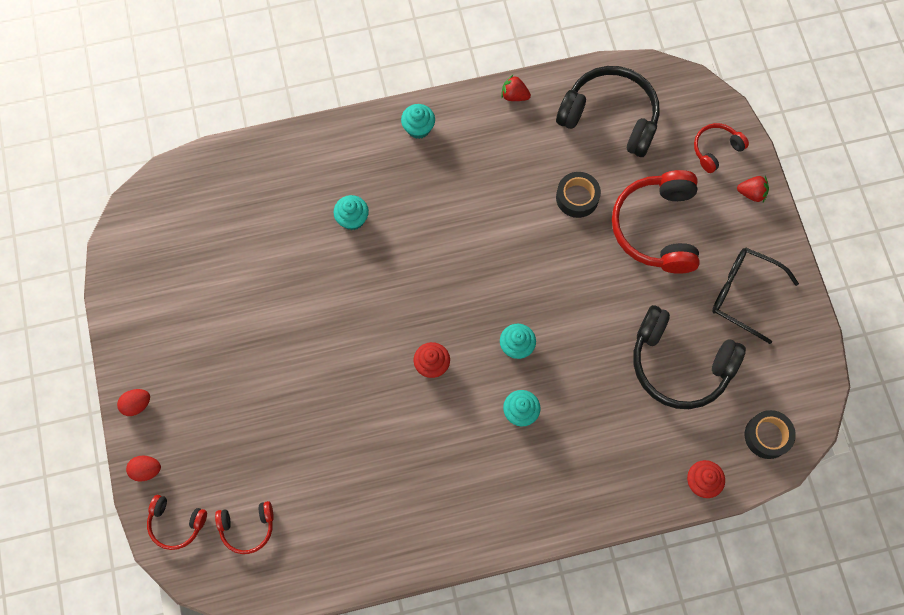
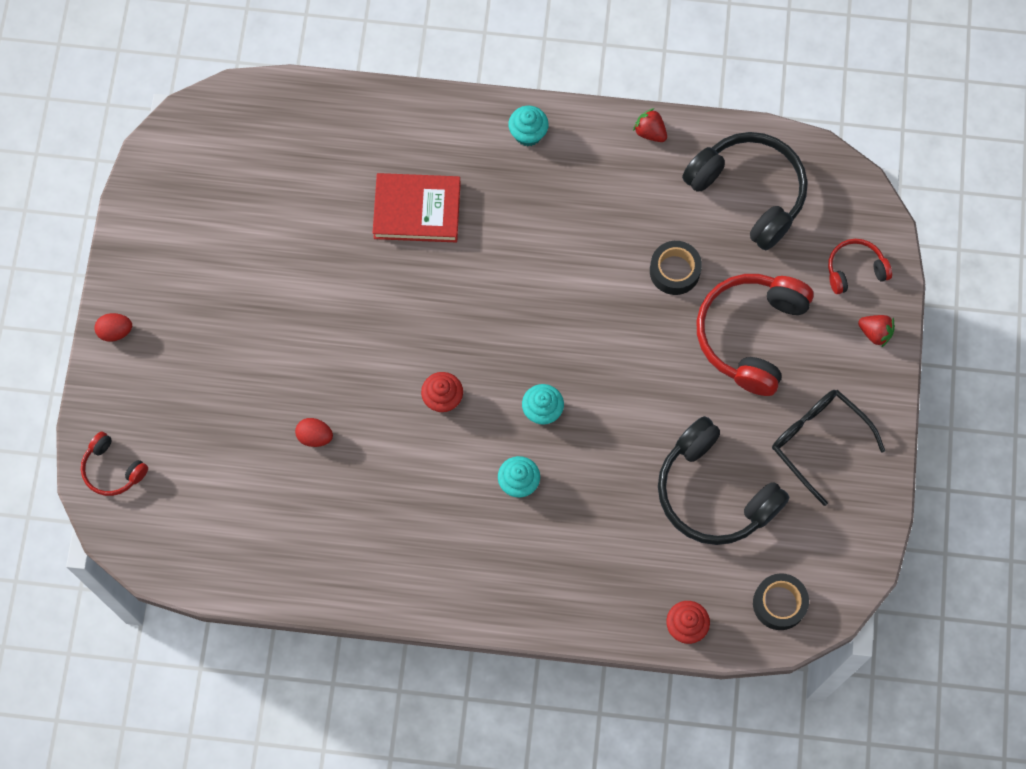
camera: 20 degrees right, 0 degrees up
red egg [126,455,161,482] -> red egg moved to [295,418,333,447]
red headphones [215,501,274,554] -> none
turquoise cupcake [334,195,369,230] -> red book [373,173,461,243]

